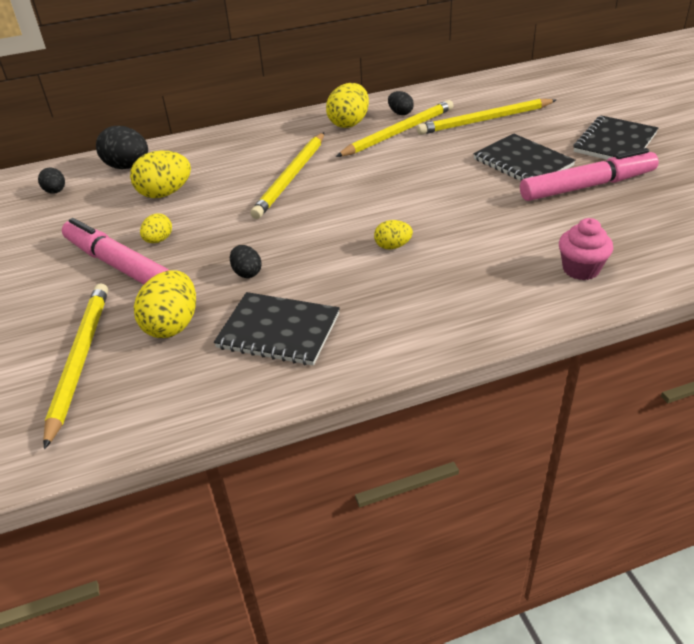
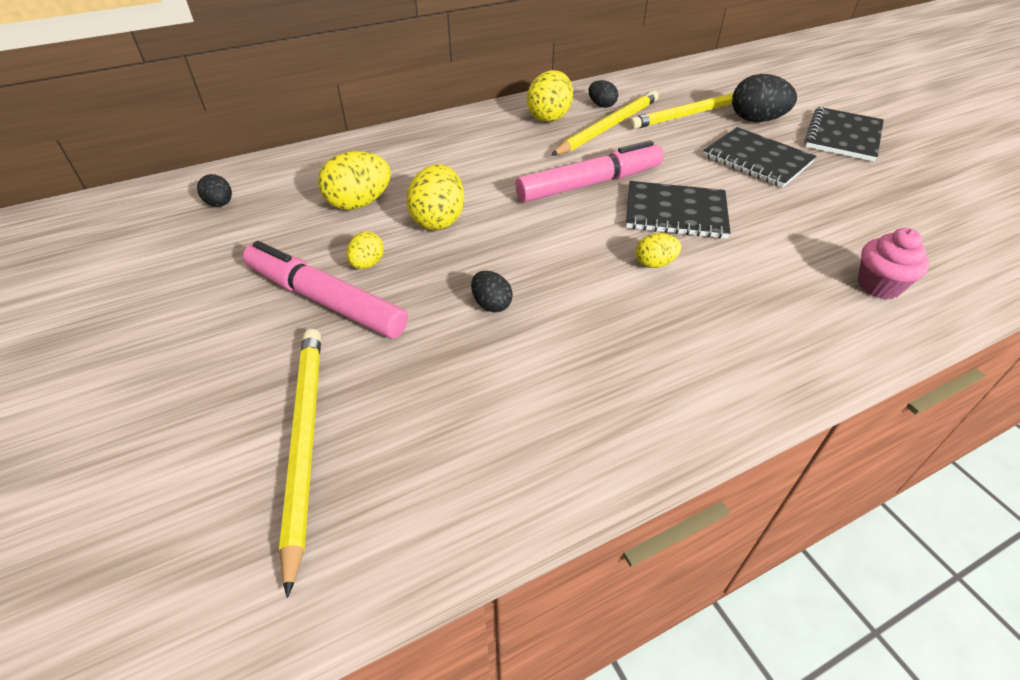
camera: 10 degrees left, 5 degrees up
black egg [96,126,148,169] -> black egg moved to [732,74,797,122]
yellow egg [134,270,196,338] -> yellow egg moved to [407,164,464,230]
black notebook [214,292,340,366] -> black notebook moved to [626,181,730,238]
yellow pencil [250,132,324,219] -> none
pink marker [520,148,659,201] -> pink marker moved to [515,140,664,202]

